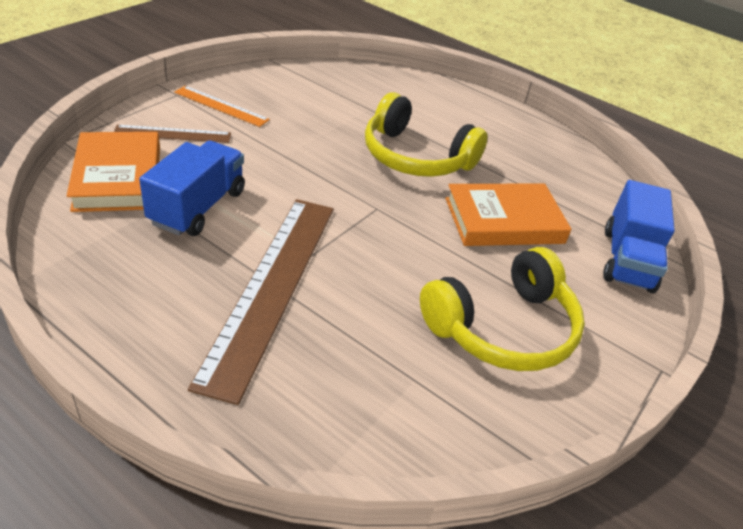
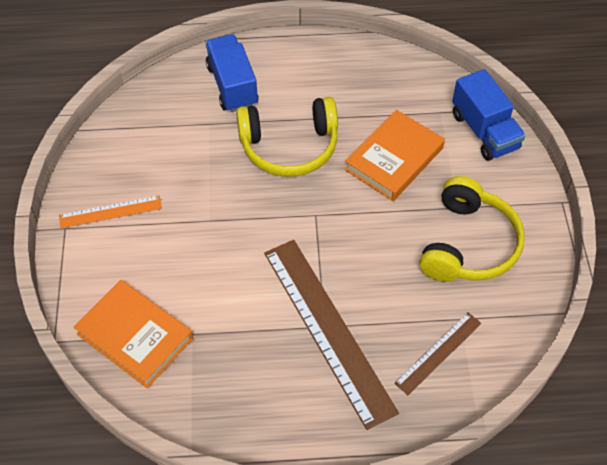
camera: 35 degrees left, 15 degrees up
brown ruler [114,125,231,143] -> brown ruler moved to [394,312,481,395]
blue truck [139,141,245,236] -> blue truck moved to [206,34,259,112]

